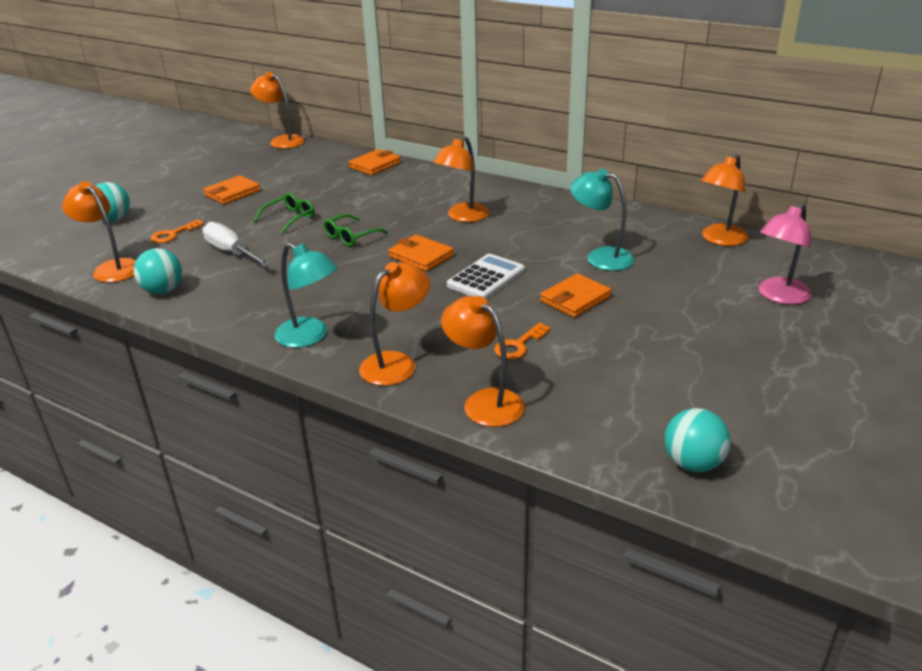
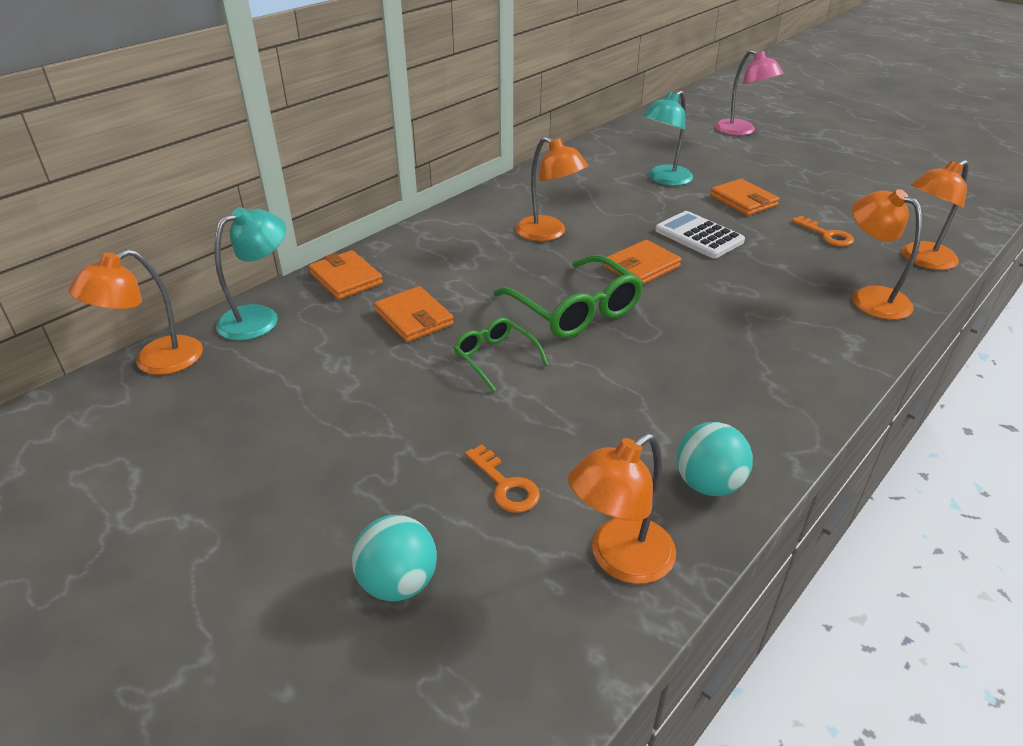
camera: 80 degrees left, 5 degrees up
orange wallet [203,175,261,204] -> orange wallet moved to [374,286,454,342]
white screwdriver [203,222,271,267] -> none
turquoise lamp [274,243,337,348] -> turquoise lamp moved to [215,207,286,341]
green glasses [323,214,388,246] -> green glasses [494,255,643,338], size x1.73
turquoise ball [665,408,731,472] -> none
orange lamp [701,154,748,246] -> none

